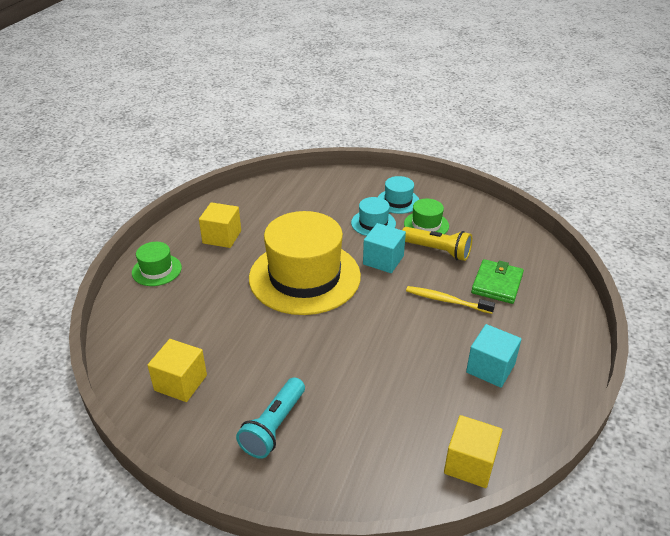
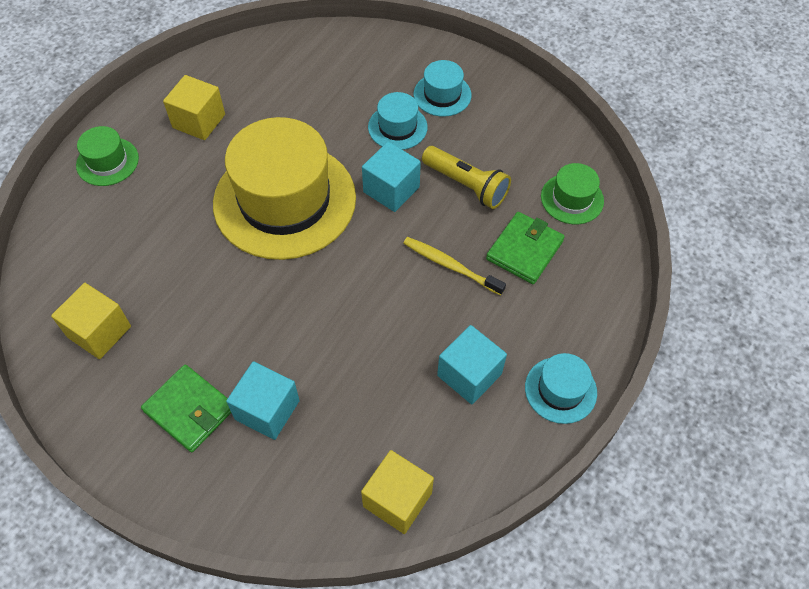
camera: 10 degrees right, 20 degrees up
turquoise flashlight [236,377,305,459] -> green wallet [141,364,231,453]
green hat [404,199,449,234] -> green hat moved to [541,163,604,224]
none -> turquoise cube [226,361,300,440]
none -> turquoise hat [525,353,597,424]

